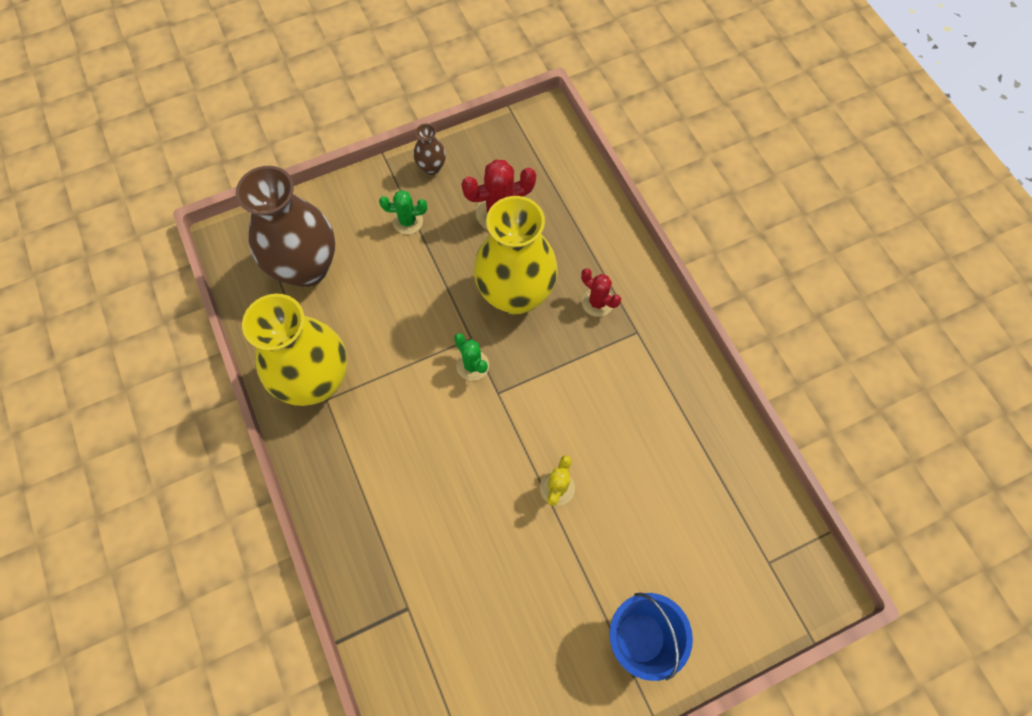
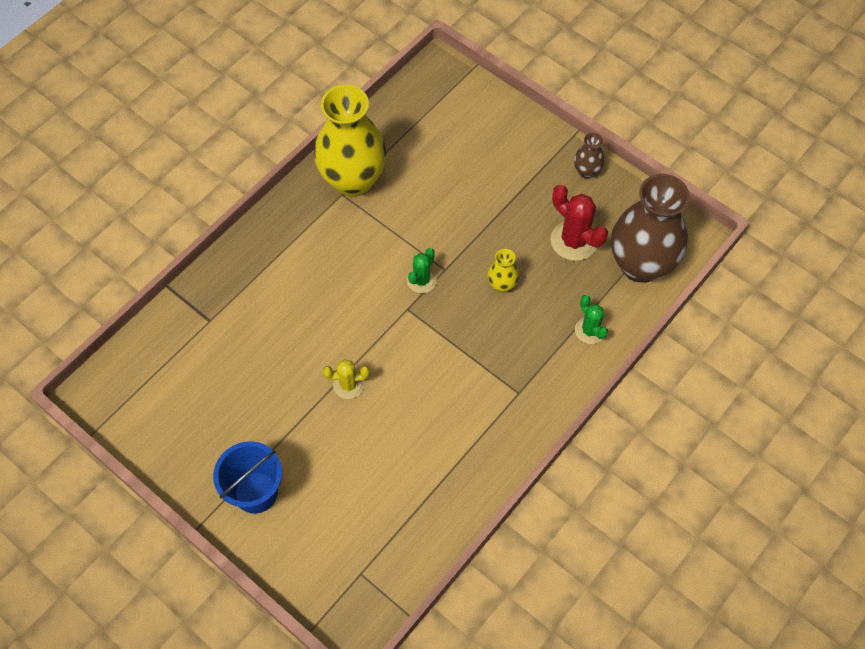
camera: 65 degrees right, 5 degrees down
brown vase [236,166,335,287] -> brown vase moved to [611,174,690,283]
green cactus [379,190,427,235] -> green cactus moved to [575,295,608,344]
yellow vase [474,196,558,315] -> yellow vase [487,249,519,293], size x0.43
red cactus [581,268,621,317] -> none

